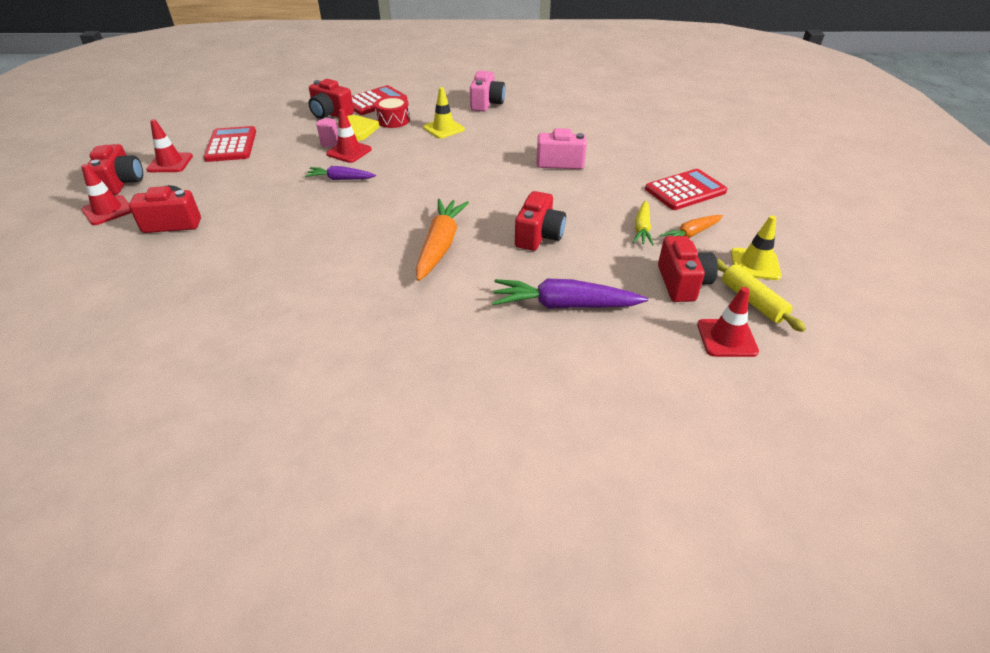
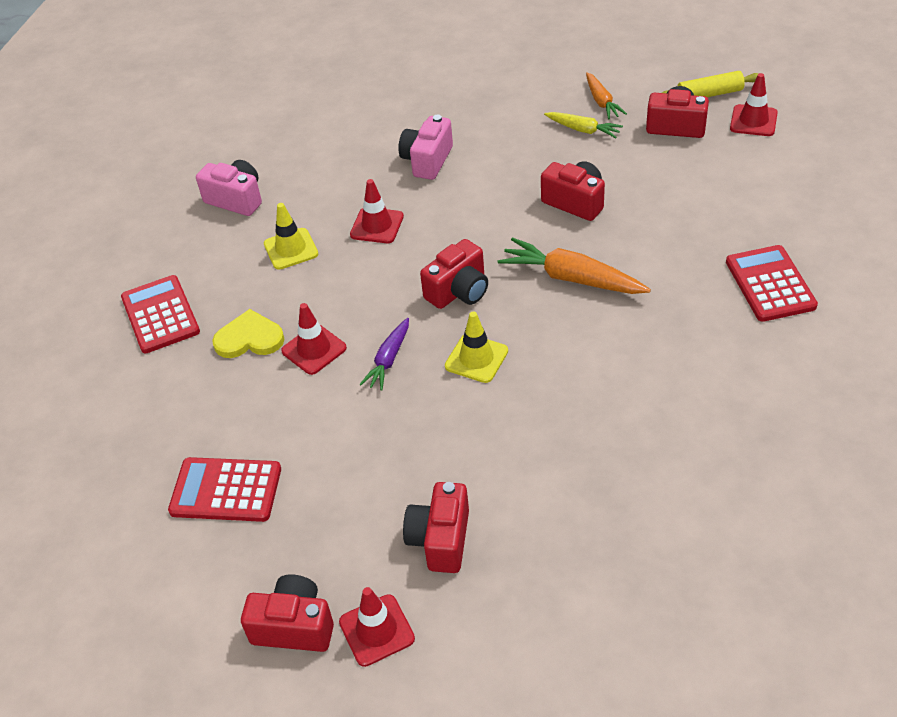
camera: 70 degrees left, 5 degrees up
red traffic cone [146,119,193,172] -> red traffic cone moved to [350,179,404,243]
red camera [308,79,354,119] -> red camera moved to [420,239,488,309]
pink cylinder [316,118,338,147] -> none
red drum [374,96,410,128] -> none
purple carrot [492,279,648,309] -> none
red calculator [645,169,727,210] -> red calculator moved to [726,245,818,322]
yellow traffic cone [731,215,782,280] -> yellow traffic cone moved to [445,312,508,383]

